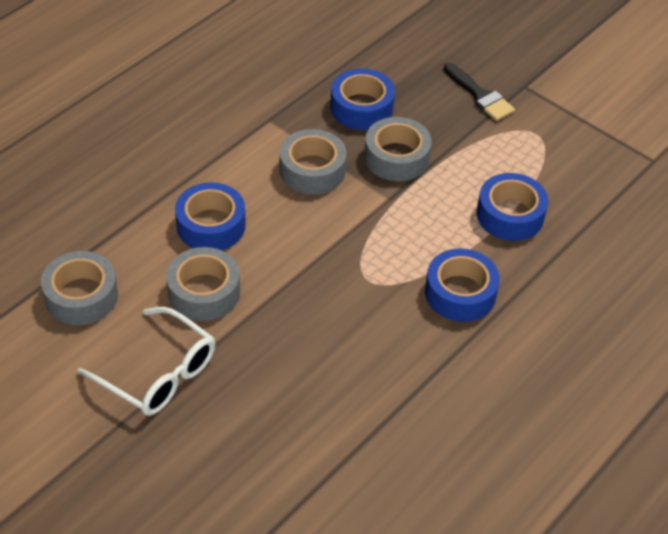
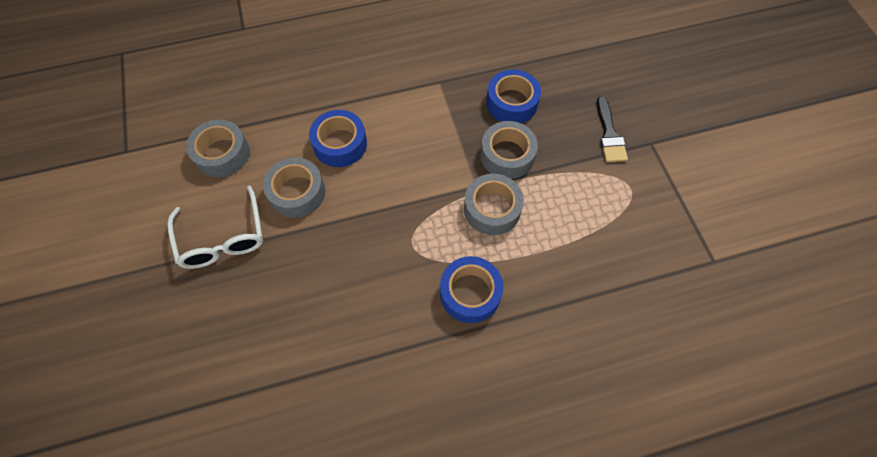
camera: 35 degrees right, 15 degrees up
grey tape [279,129,347,195] -> grey tape moved to [464,174,524,235]
blue tape [477,173,548,241] -> none

